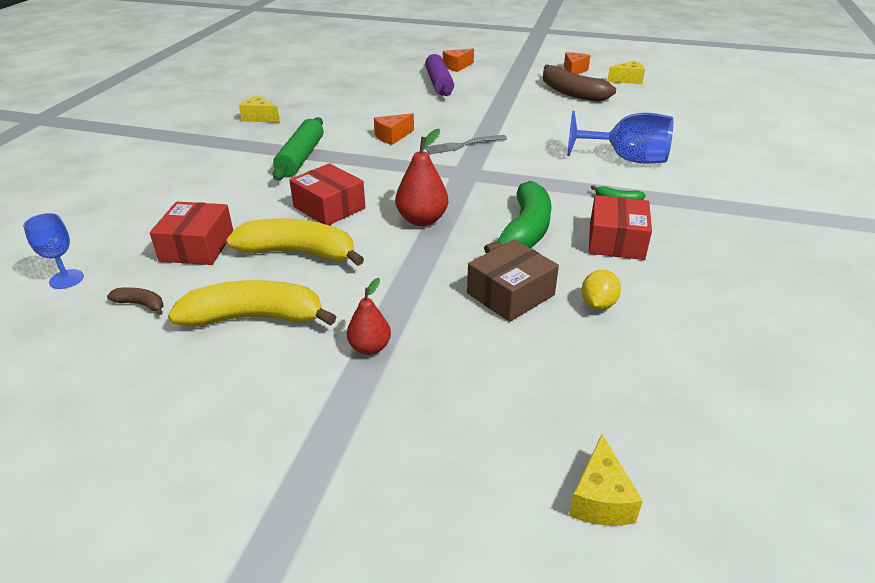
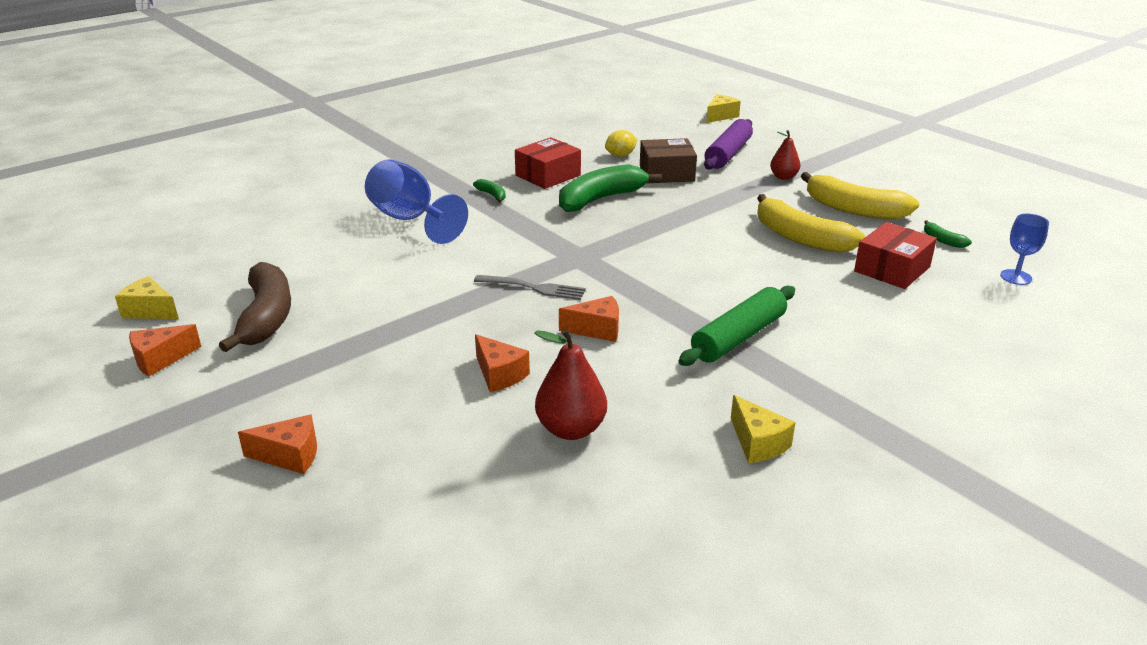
camera: 145 degrees left, 5 degrees down
brown banana [107,287,163,315] -> green banana [924,220,972,248]
red box [289,163,366,225] -> none
red pear [395,129,448,226] -> red pear moved to [534,328,607,440]
purple rolling pin [425,54,454,96] -> purple rolling pin moved to [704,119,753,169]
none -> orange cheese [475,334,530,392]

